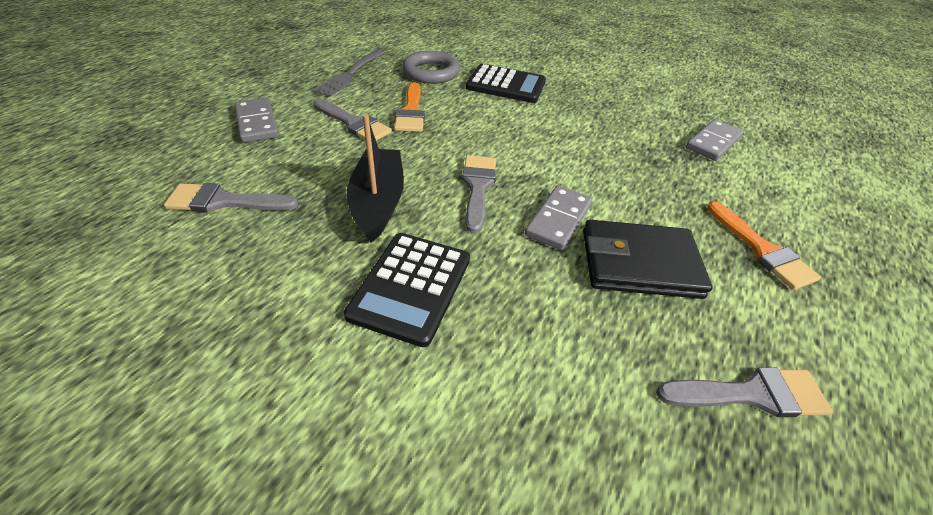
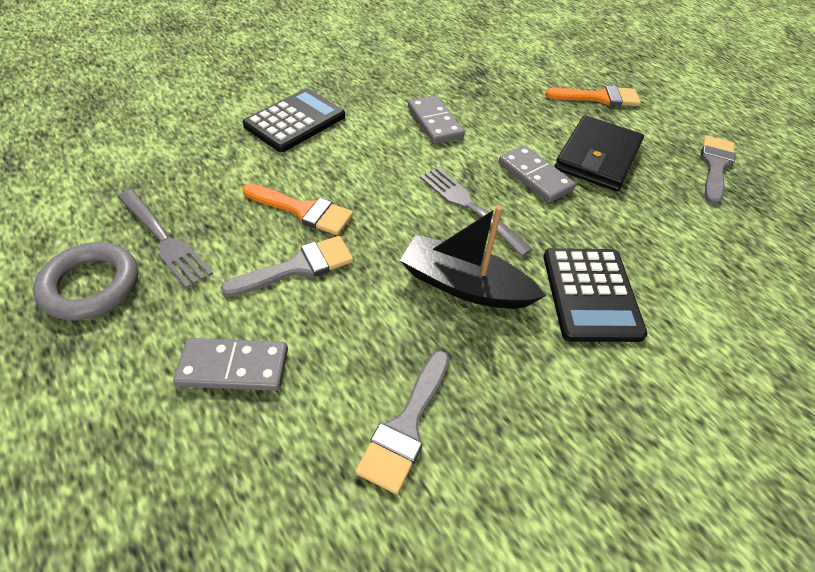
camera: 65 degrees left, 5 degrees up
black calculator [344,233,470,347] -> black calculator turned 45 degrees clockwise [543,248,648,342]
grey ring [402,51,460,84] -> grey ring moved to [33,242,138,320]
grey brush [462,155,496,233] -> grey fork [420,167,533,257]
grey domino [686,119,744,161] -> grey domino moved to [408,95,465,144]

